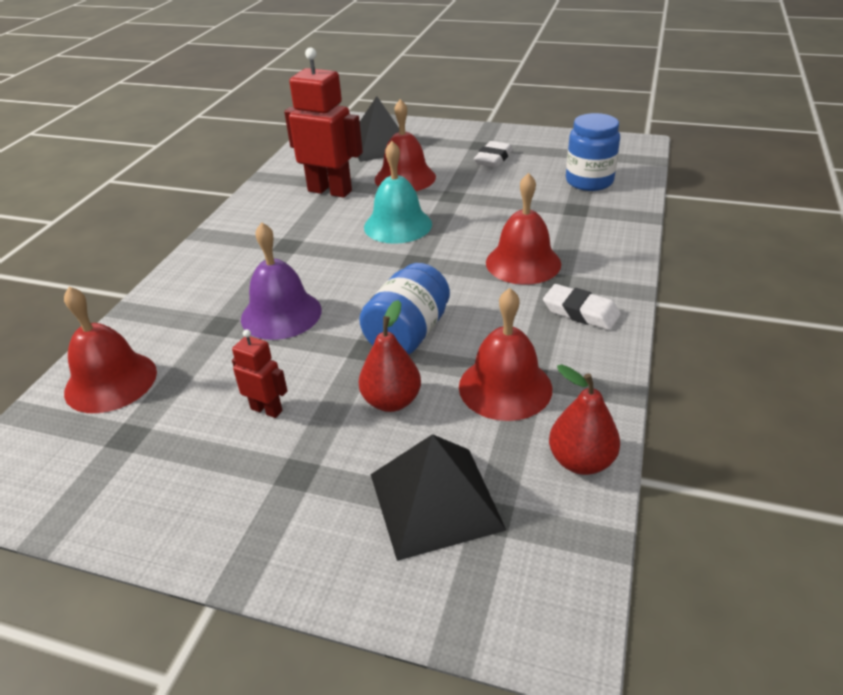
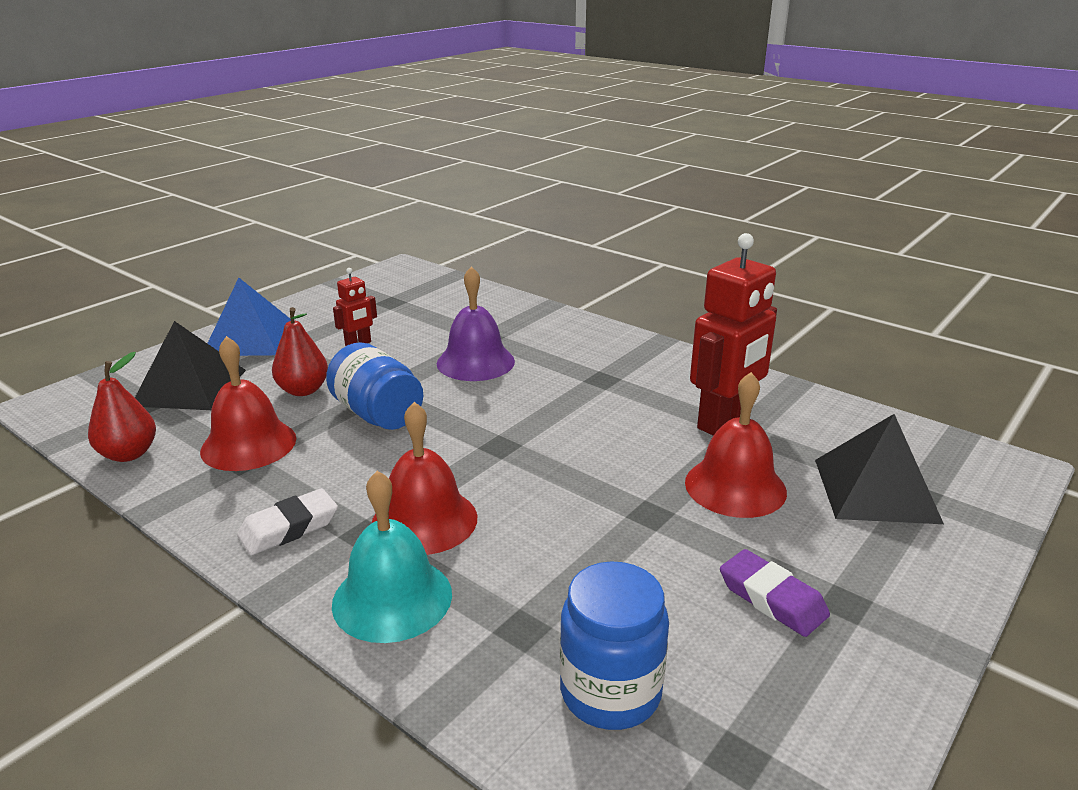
camera: 110 degrees right, 10 degrees down
red bell [64,286,157,413] -> none
turquoise bell [364,141,432,244] -> turquoise bell moved to [332,471,452,643]
white eraser [474,141,513,168] -> purple eraser [720,549,830,637]
none -> blue pyramid [207,278,291,356]

